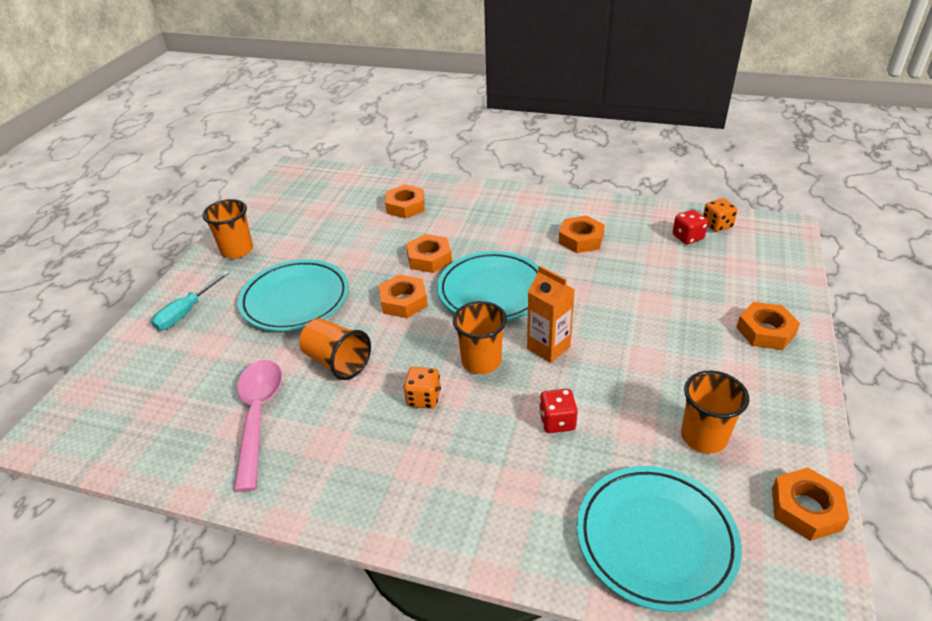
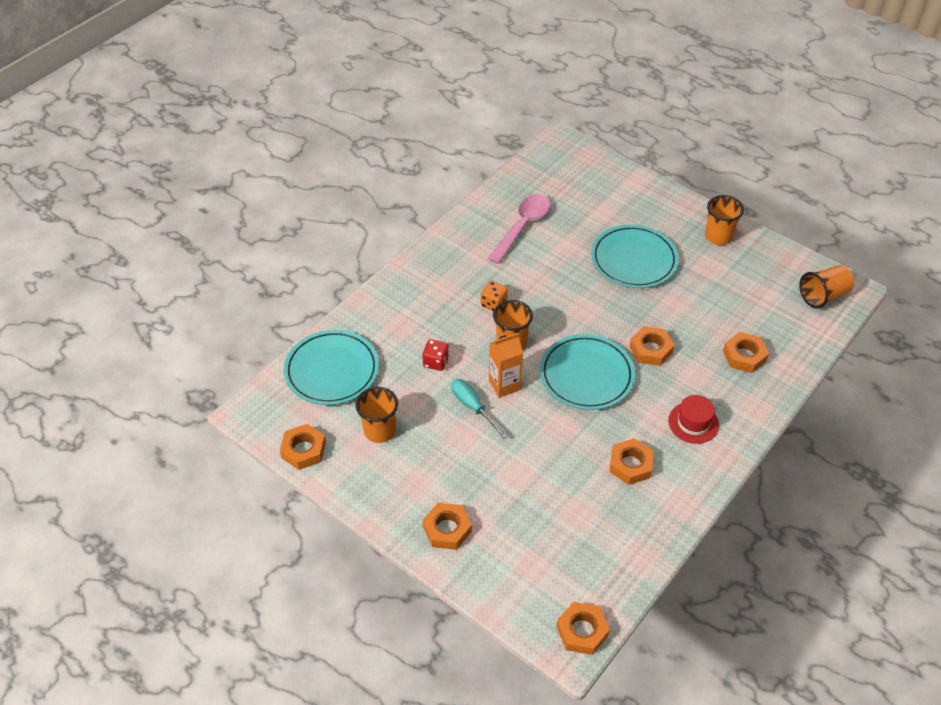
camera: 110 degrees right, 10 degrees up
turquoise screwdriver [151,271,229,330] -> turquoise screwdriver moved to [451,379,508,438]
pink spoon [234,360,282,492] -> pink spoon turned 75 degrees counterclockwise [488,194,551,264]
orange cup [299,318,371,380] -> orange cup moved to [799,265,854,309]
orange nut [378,274,428,318] -> orange nut moved to [556,602,610,655]
red dice [673,210,708,244] -> none
orange dice [703,198,738,232] -> none
none -> red hat [668,395,719,444]

